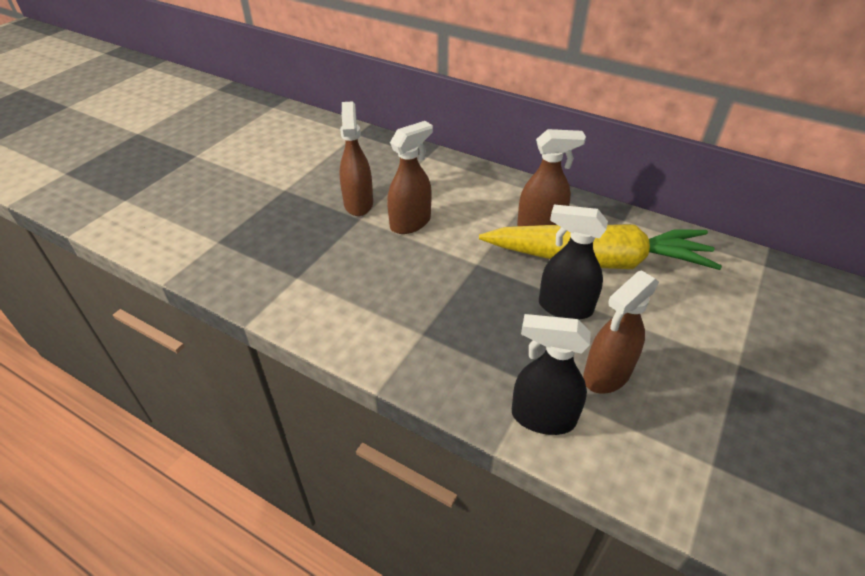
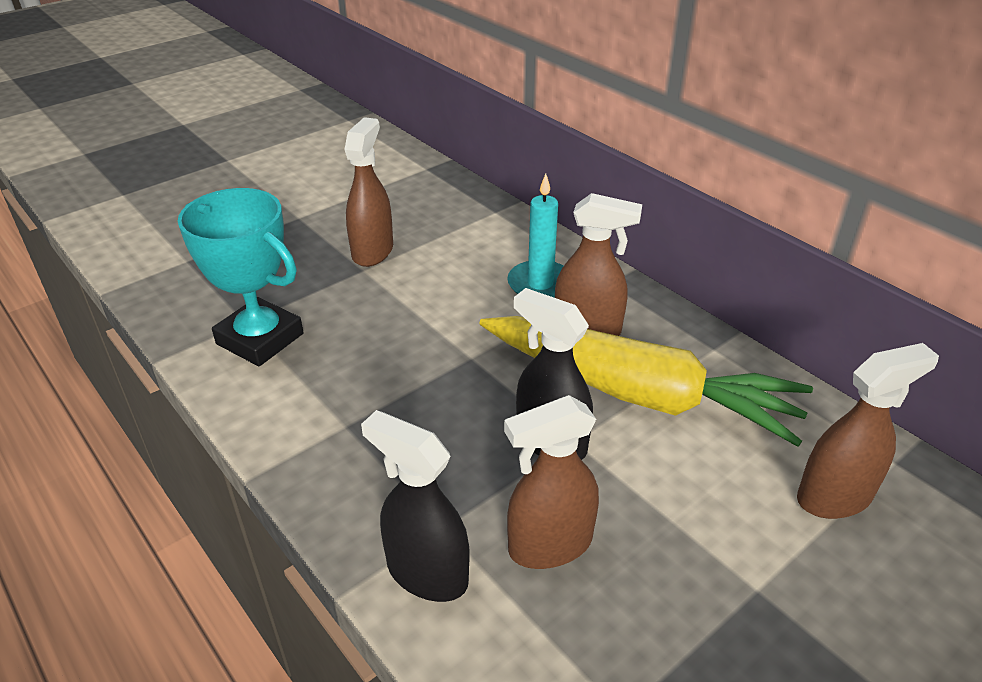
camera: 20 degrees right, 5 degrees down
brown spray bottle [387,121,433,234] -> brown spray bottle moved to [797,343,939,519]
none -> turquoise trophy [178,188,304,366]
none -> turquoise candle [507,174,563,298]

